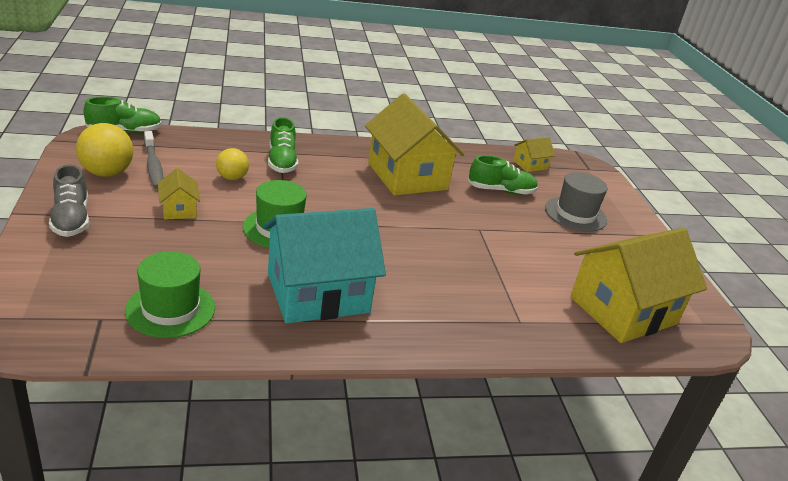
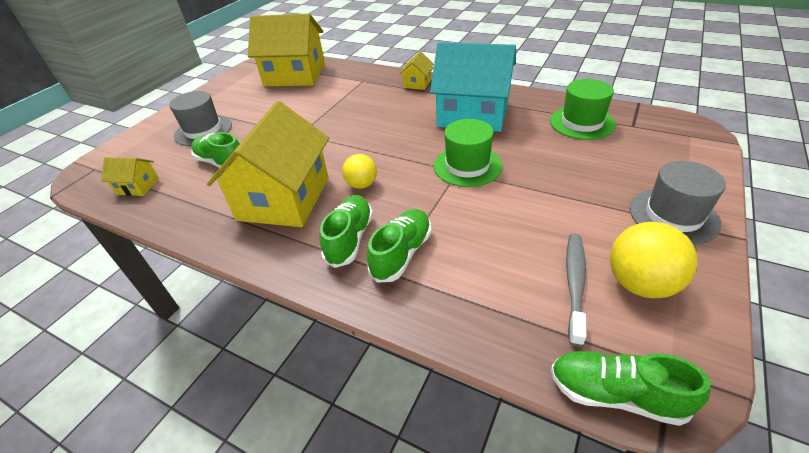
camera: 135 degrees left, 10 degrees up
grey shoe [49,164,89,237] -> grey hat [630,161,726,245]
yellow house [158,168,200,219] -> yellow house moved to [399,51,434,90]
yellow ball [216,148,249,180] -> yellow ball moved to [342,154,377,189]
none -> green shoe [320,195,373,268]

